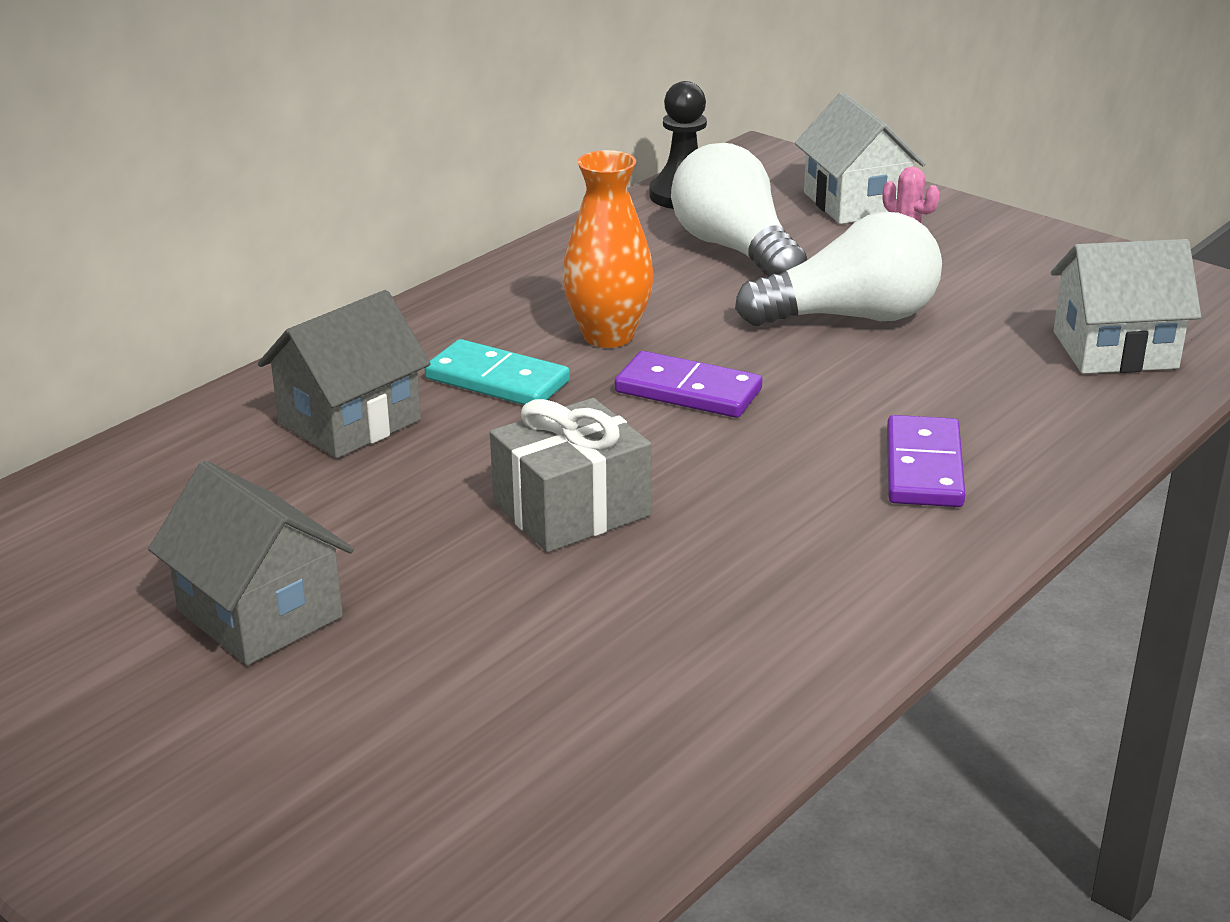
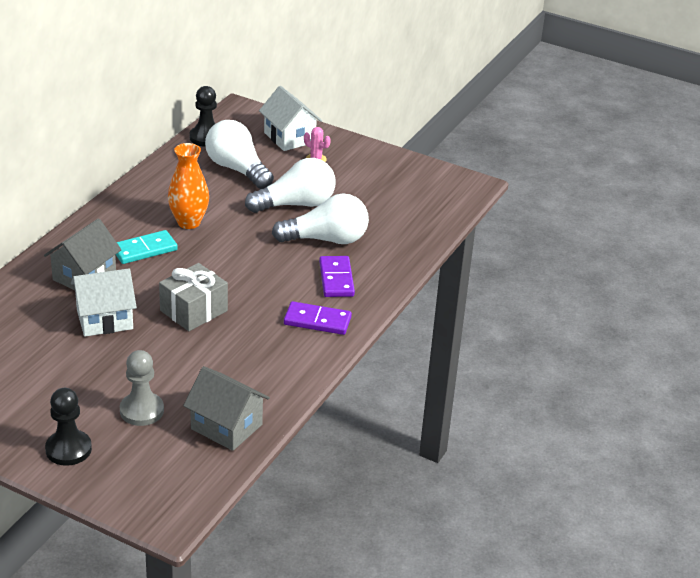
camera: 15 degrees left, 5 degrees up
grey house [148,461,354,665] -> grey house moved to [183,366,270,451]
turquoise domino [424,339,570,405] -> turquoise domino turned 45 degrees counterclockwise [116,230,178,264]
purple domino [615,351,762,418] -> purple domino moved to [284,301,352,335]
white house [1051,239,1201,374] -> white house moved to [71,268,137,337]
none -> black pawn [45,388,92,466]
none -> grey pawn [120,350,164,426]
none -> white light bulb [272,194,369,244]

